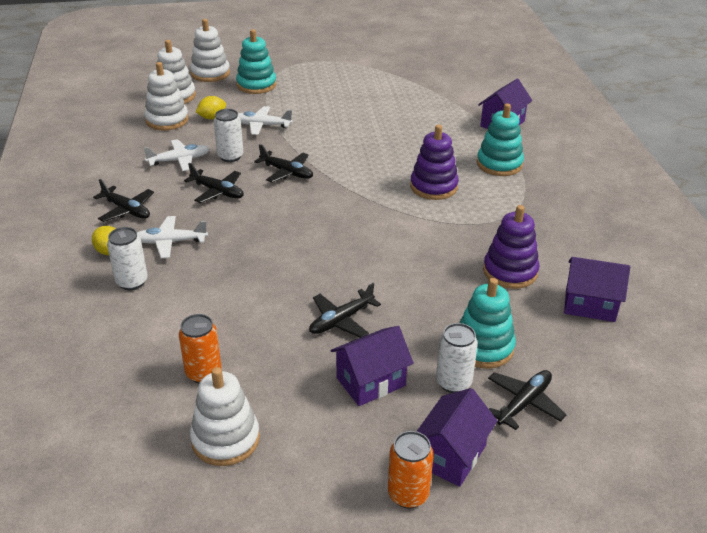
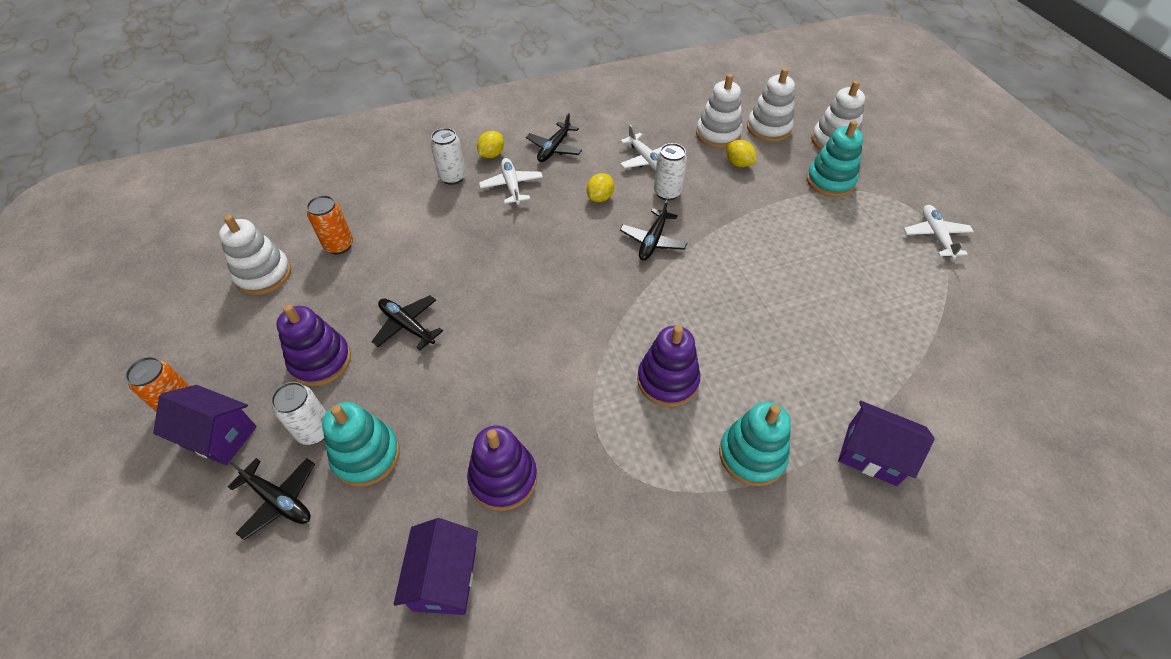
camera: 80 degrees right, 15 degrees up
black plane [184,163,244,203] -> yellow lemon [587,173,614,202]
white plane [238,106,293,135] -> white plane moved to [904,205,974,259]
purple house [331,326,414,406] -> purple stacking toy [276,304,351,386]

